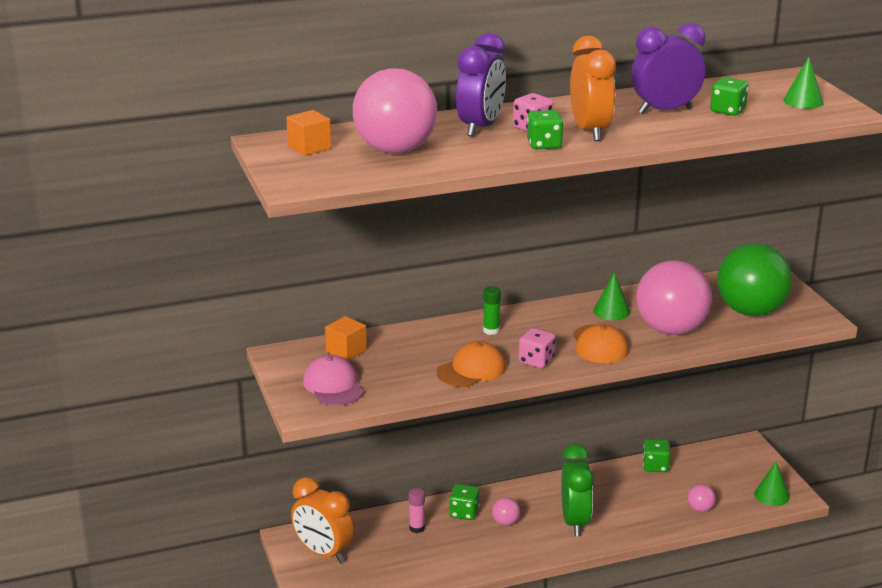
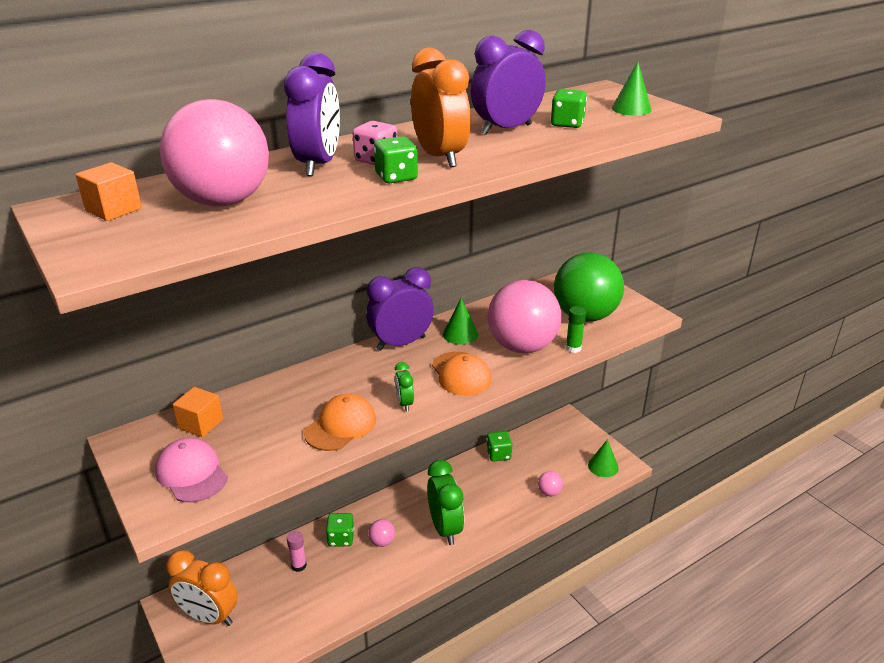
camera: 15 degrees left, 5 degrees up
green glue stick [483,286,501,335] -> green glue stick moved to [566,306,586,353]
pink dice [519,328,556,368] -> green clock [395,362,414,411]
none -> purple clock [366,267,434,351]

